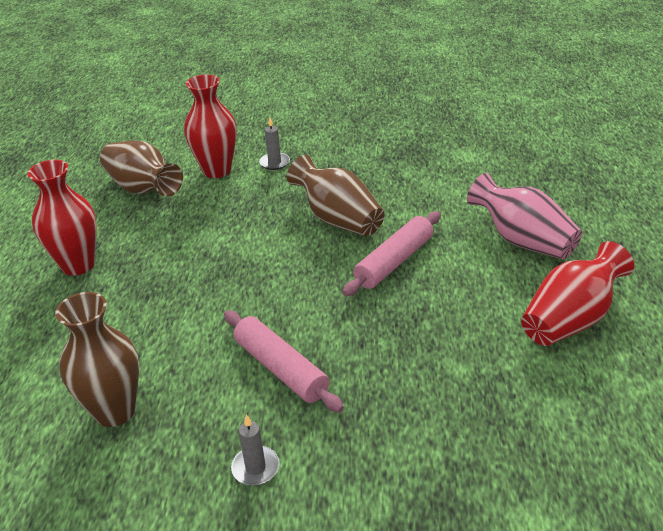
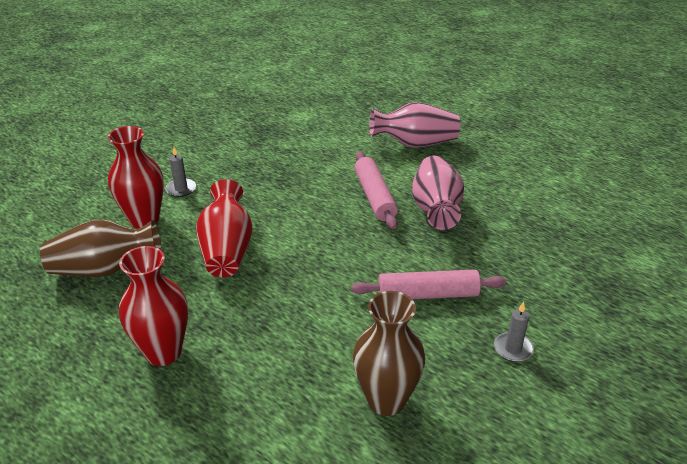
camera: 55 degrees left, 0 degrees up
brown vase [287,155,385,236] -> none
red vase [521,241,634,346] -> red vase moved to [196,179,253,277]
none -> pink vase [412,156,464,230]

